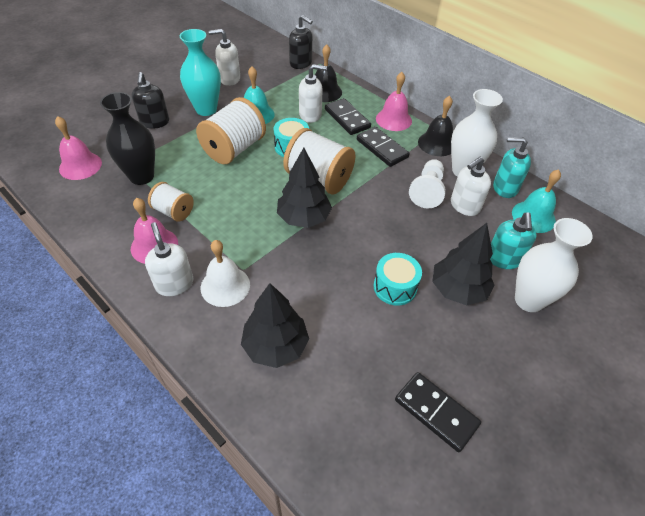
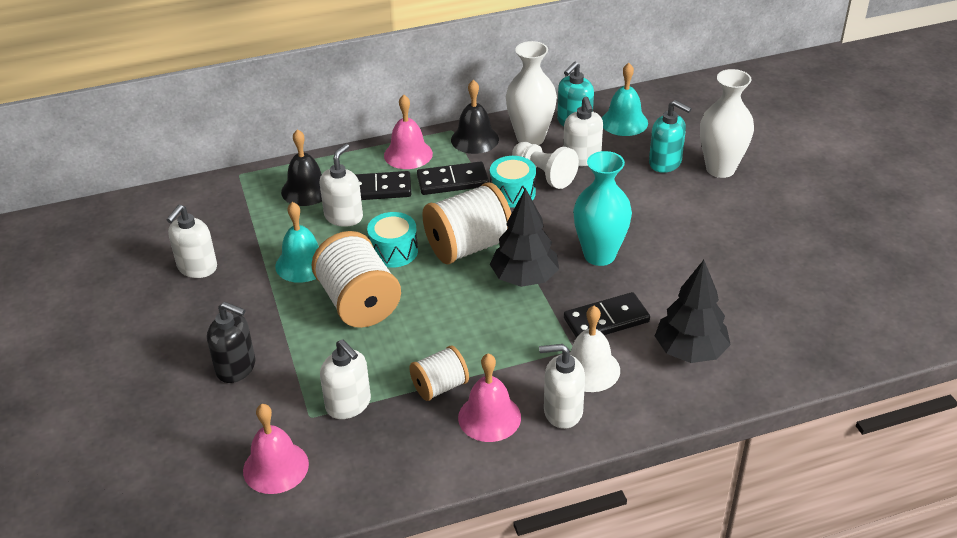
camera: 60 degrees left, 10 degrees down
black vase [100,92,155,185] -> white soap dispenser [320,339,371,419]
turquoise vase [180,29,221,116] -> turquoise vase moved to [573,151,632,266]
black soap dispenser [289,15,313,69] -> none
turquoise drum [374,253,422,306] -> turquoise drum moved to [490,156,536,208]
black domino [395,372,481,452] -> black domino moved to [564,292,650,338]
black tree [432,223,495,306] -> none

